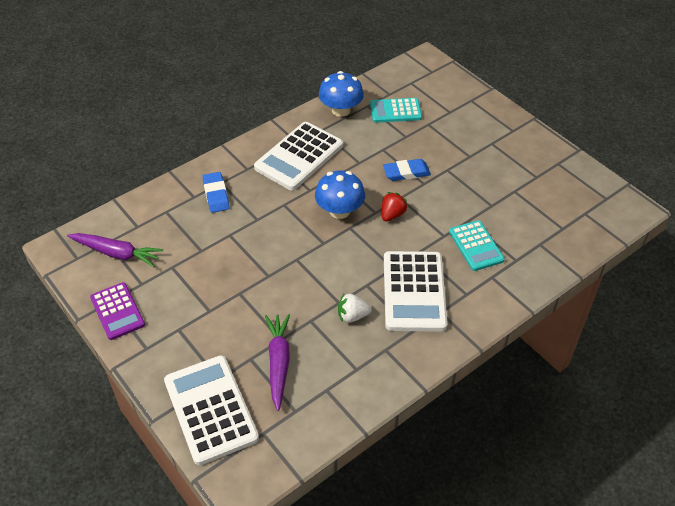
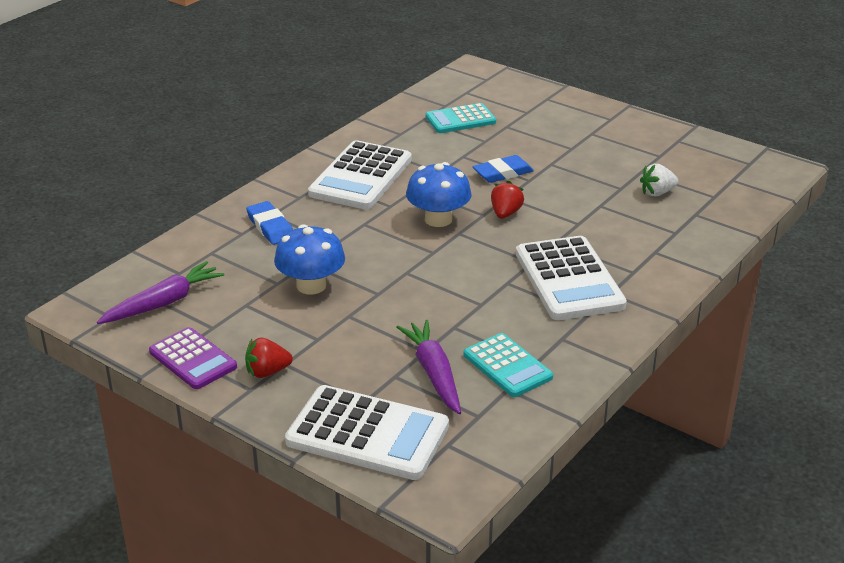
camera: 15 degrees left, 15 degrees down
purple carrot [67,233,163,267] -> purple carrot turned 45 degrees counterclockwise [97,261,225,324]
white calculator [164,355,259,466] -> white calculator turned 150 degrees clockwise [285,385,449,480]
blue mushroom [319,71,364,117] -> blue mushroom moved to [274,224,345,294]
white strawberry [338,294,372,323] -> white strawberry moved to [640,164,678,196]
turquoise calculator [449,220,505,271] -> turquoise calculator moved to [463,333,553,397]
none -> red strawberry [245,337,293,378]

